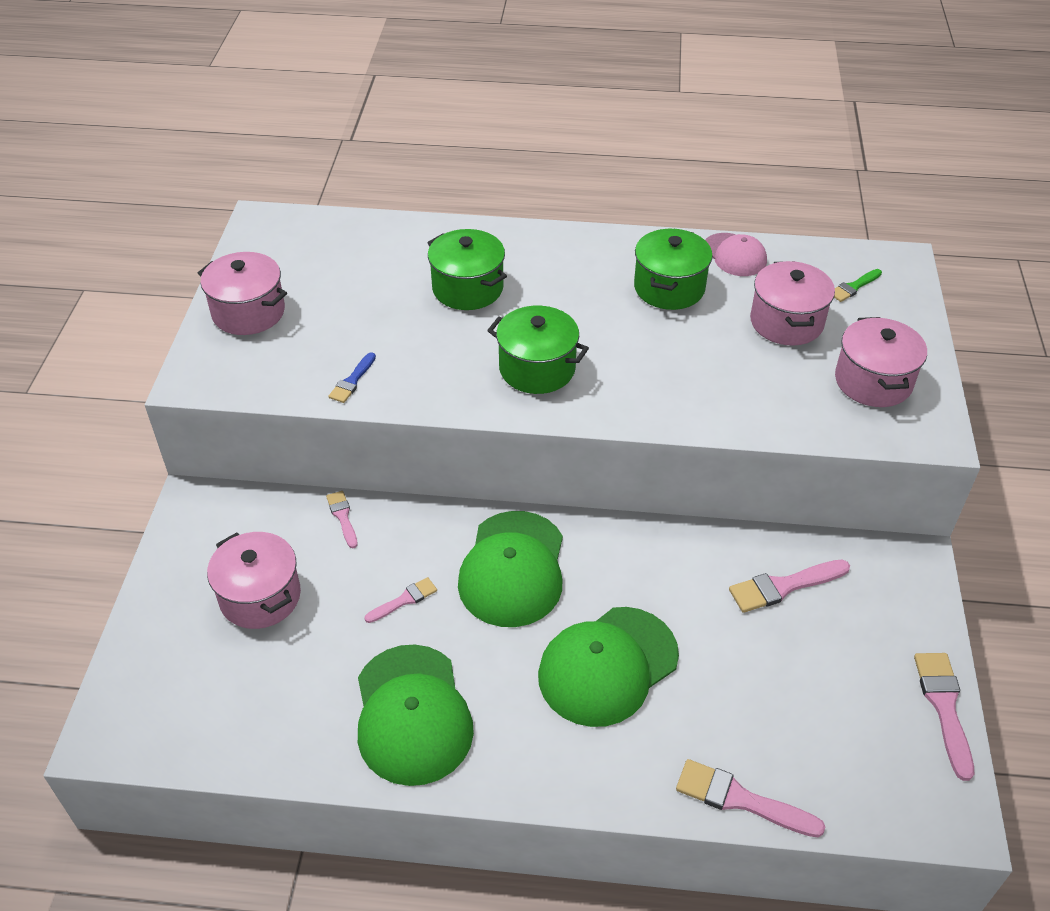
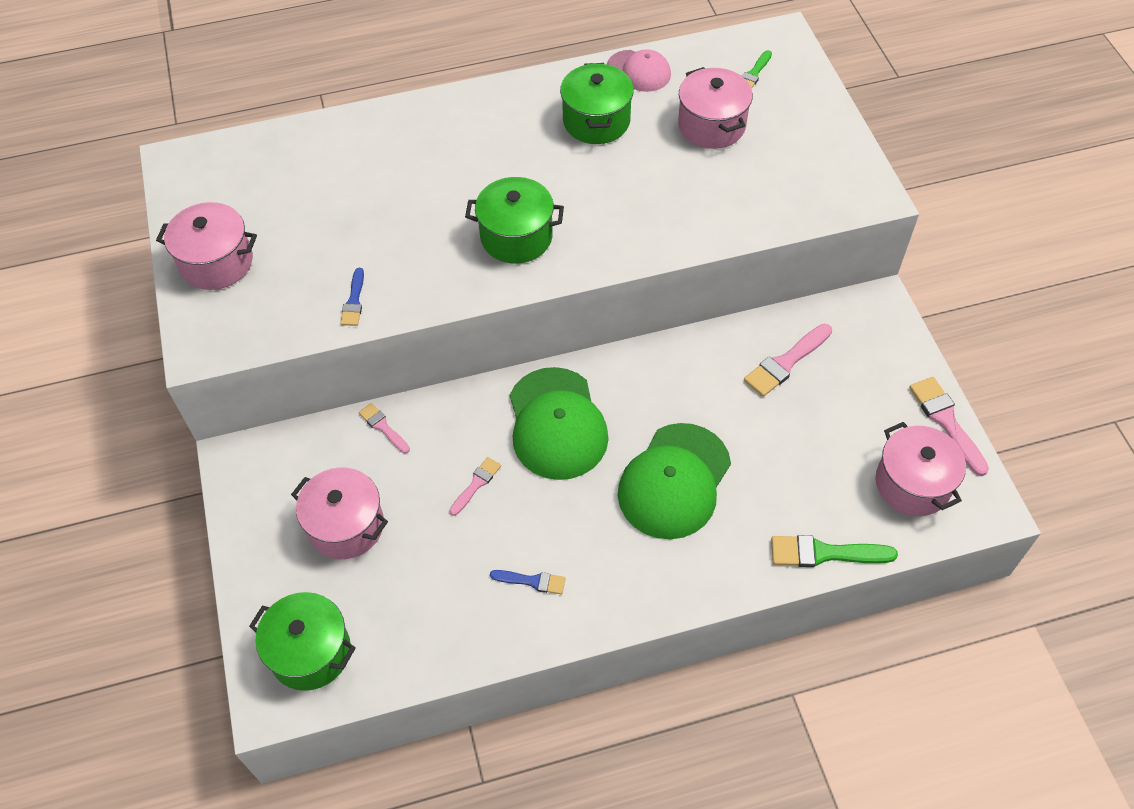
camera: 20 degrees left, 10 degrees up
green cap [358,644,474,786] -> blue brush [490,570,566,594]
green pot [427,229,507,310] -> green pot moved to [249,592,356,691]
pink brush [676,759,825,837] -> green brush [771,535,898,567]
pink pot [835,317,927,407] -> pink pot moved to [875,422,966,516]

